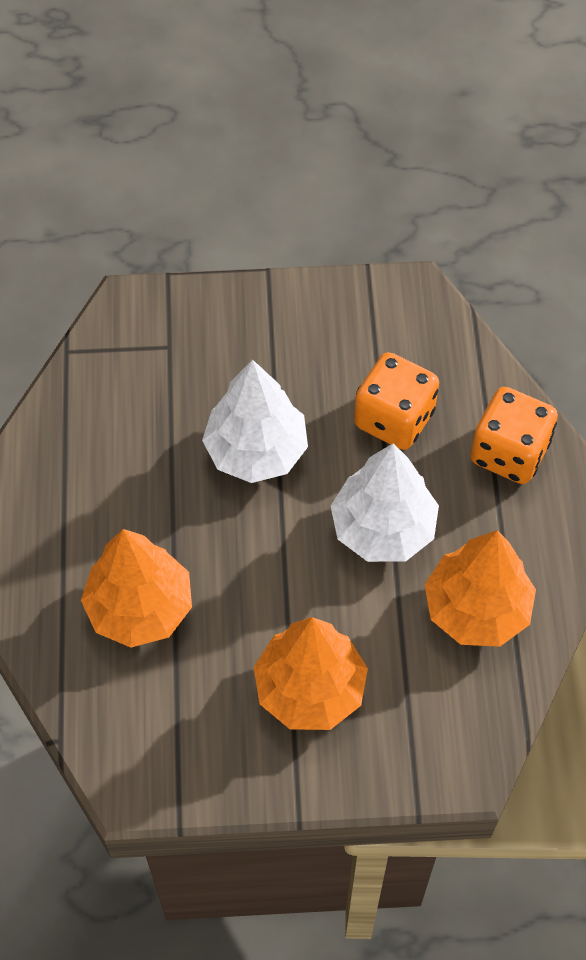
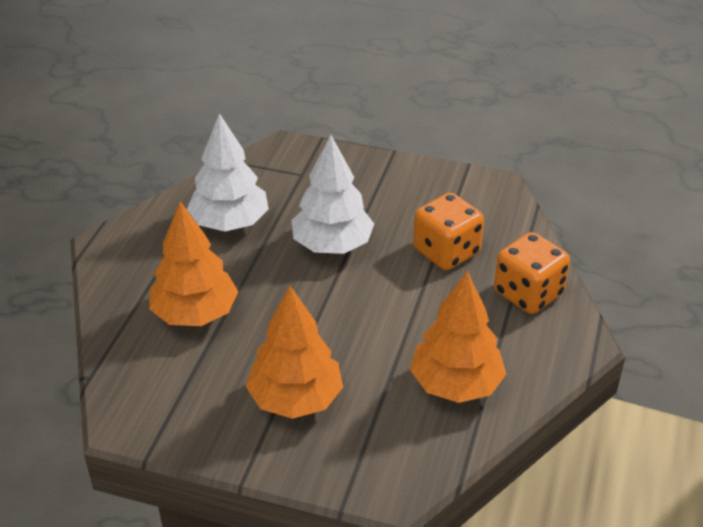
camera: 20 degrees right, 20 degrees down
white tree [331,443,439,562] -> white tree moved to [187,113,269,231]

